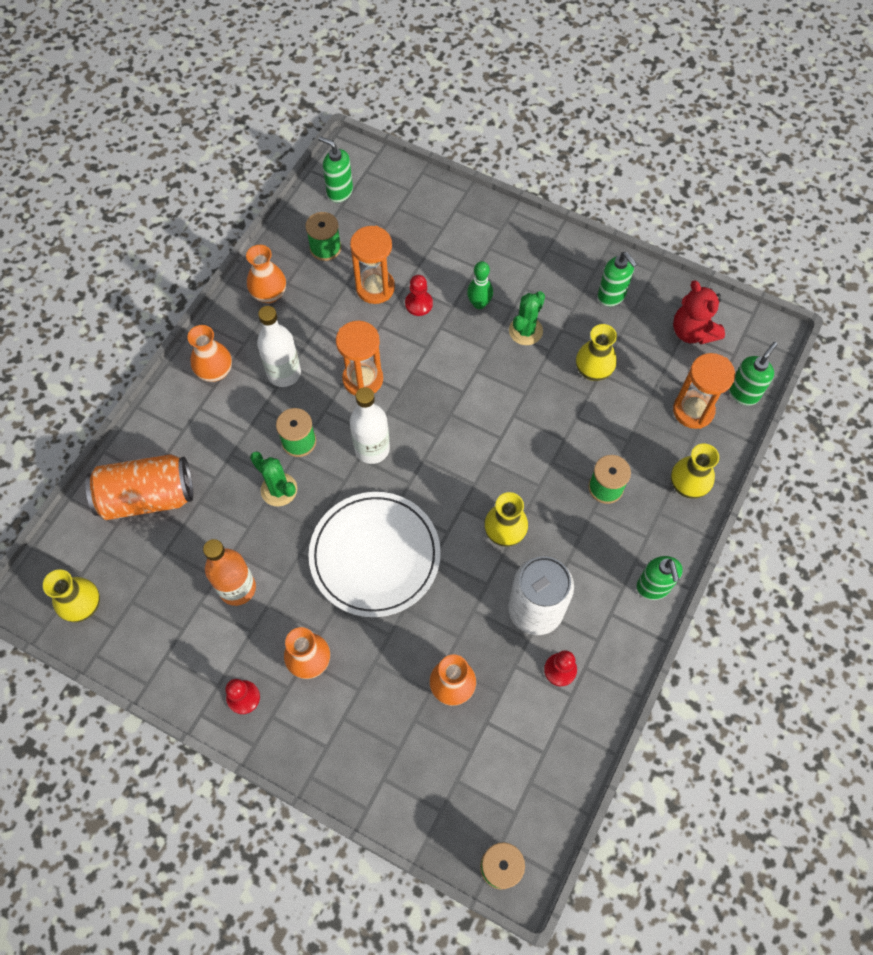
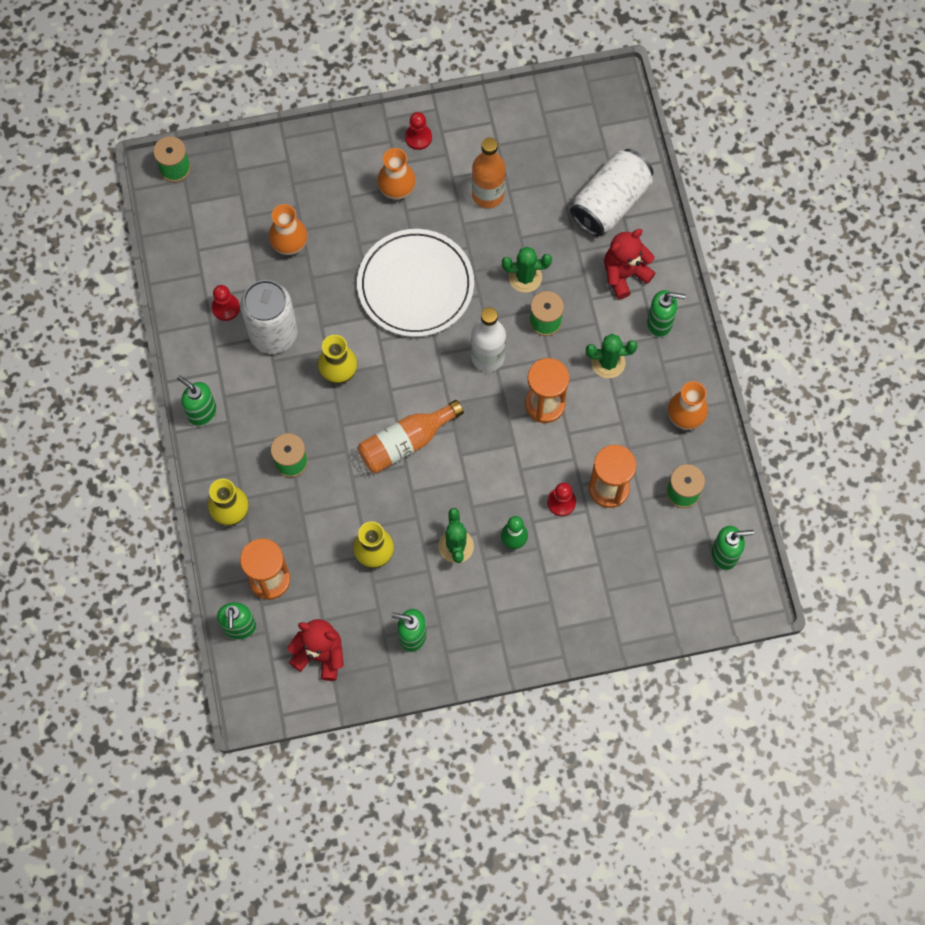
camera: 140 degrees right, 5 degrees up
yellow vase [43,569,100,622] -> none
orange can [85,454,193,520] -> white can [570,149,654,236]
orange vase [187,325,232,382] -> green soap dispenser [647,290,686,337]
white bottle [257,306,301,387] -> green cactus [586,334,637,378]
none -> orange bottle [358,400,464,473]
none -> red teddy bear [604,229,655,299]

